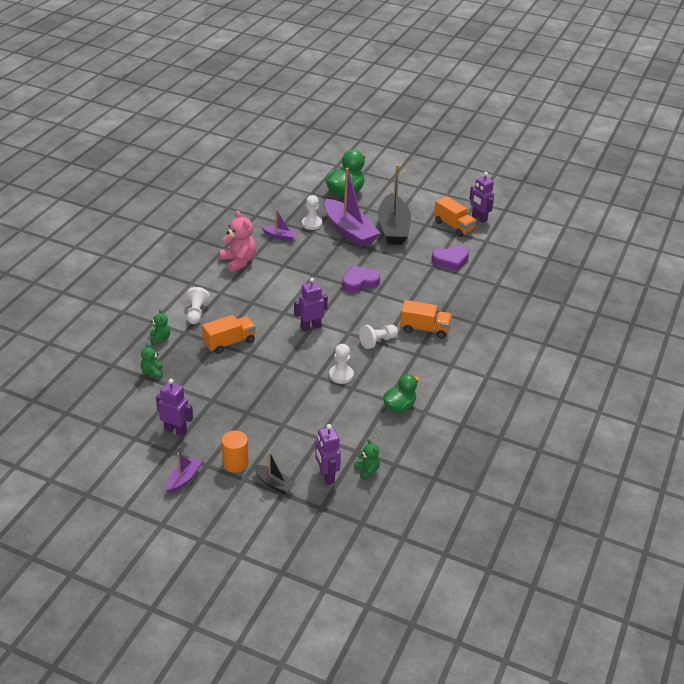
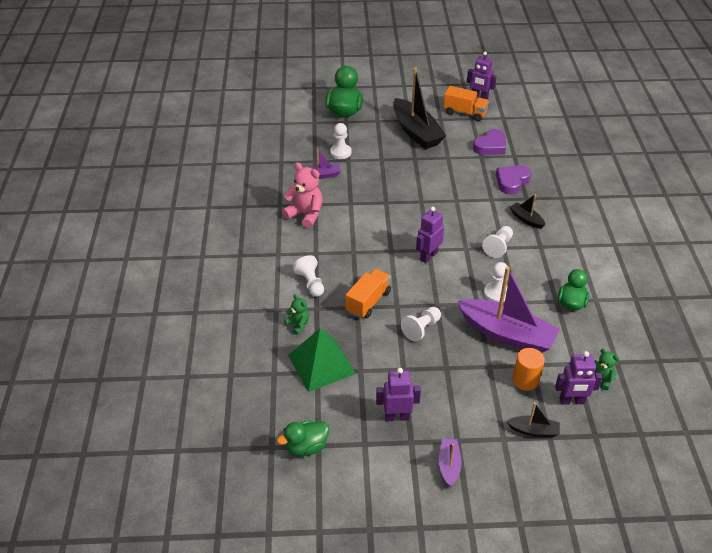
camera: 25 degrees left, 5 degrees up
green teddy bear [141,343,163,378] -> green pyramid [288,328,356,392]
orange cylinder [221,430,249,473] -> orange cylinder moved to [512,348,545,391]
purple robot [315,424,341,485] -> purple robot turned 45 degrees counterclockwise [555,351,603,405]
purple boat [324,168,380,247] -> purple boat moved to [457,267,560,353]
purple heart [342,265,380,293] -> purple heart moved to [496,165,531,194]
orange truck [400,300,452,338] -> black boat [510,194,545,229]
none -> green duck [277,421,329,456]
none -> white pawn [401,307,441,342]

